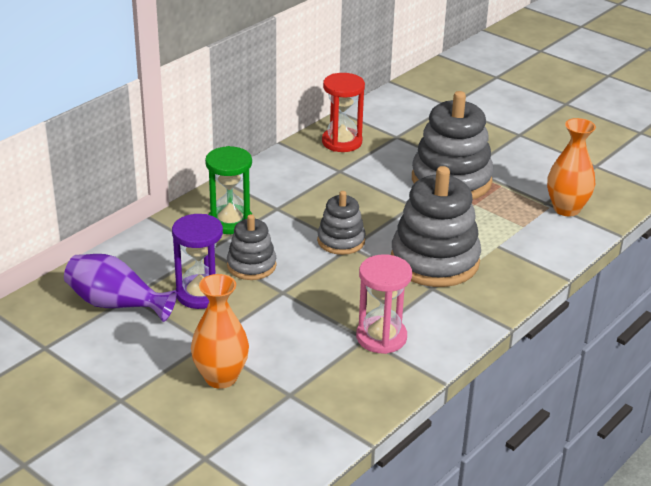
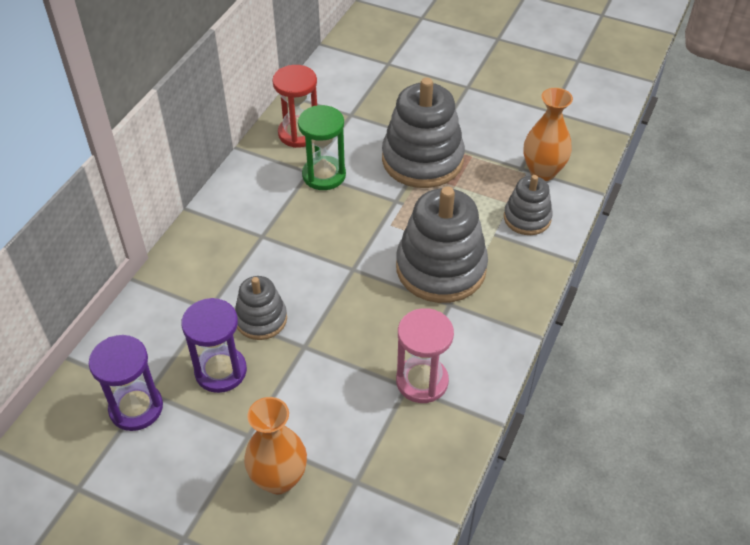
camera: 15 degrees left, 15 degrees up
purple vase [64,254,177,322] -> purple hourglass [89,335,163,431]
green hourglass [205,146,252,234] -> green hourglass moved to [298,105,346,190]
grey stacking toy [317,191,366,255] -> grey stacking toy moved to [504,175,553,235]

